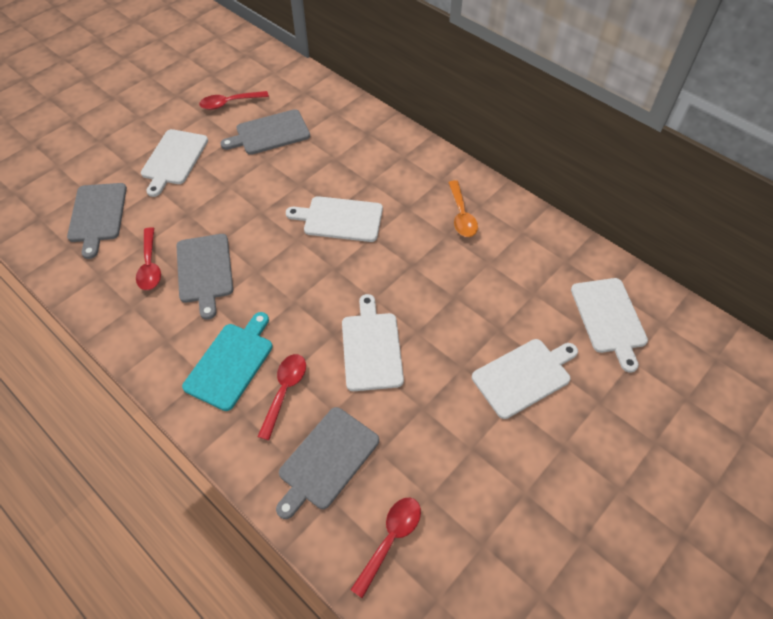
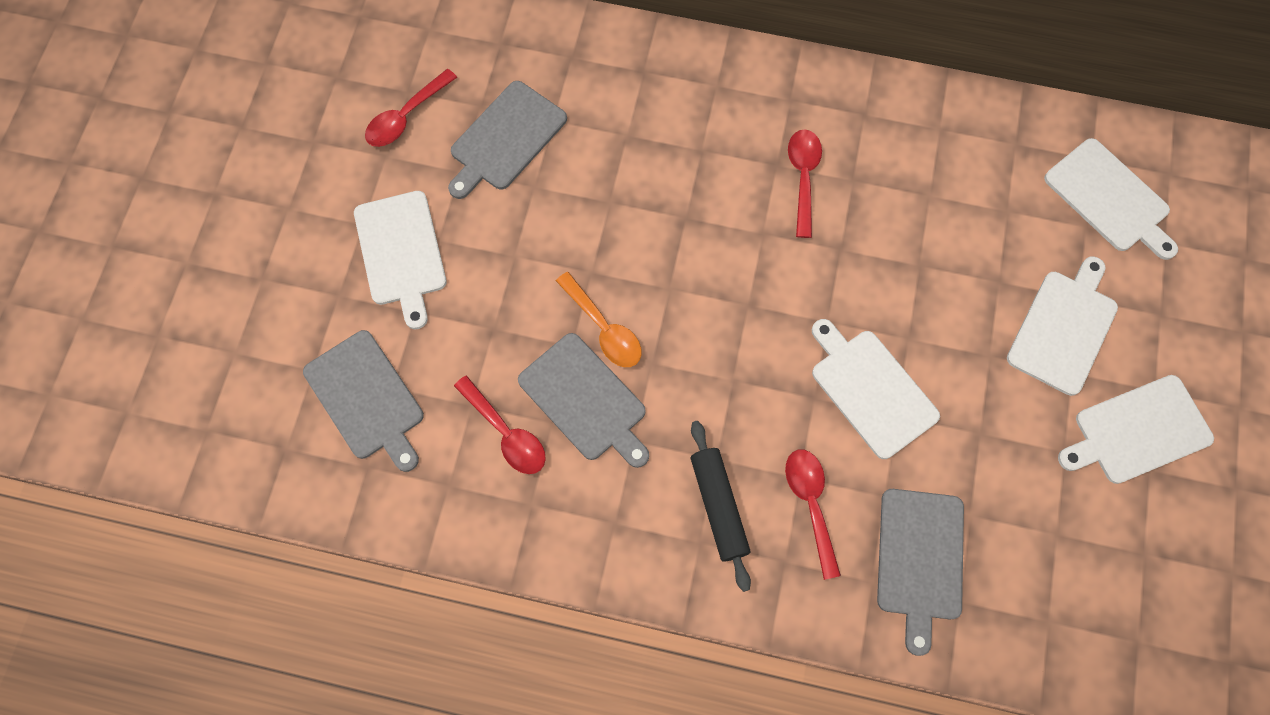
camera: 30 degrees left, 15 degrees up
turquoise cutting board [182,312,273,411] -> black rolling pin [691,421,751,592]
white cutting board [286,196,383,242] -> white cutting board moved to [1058,375,1214,484]
red spoon [351,498,421,599] -> red spoon moved to [788,129,822,238]
orange spoon [448,180,478,237] -> orange spoon moved to [556,272,642,367]

